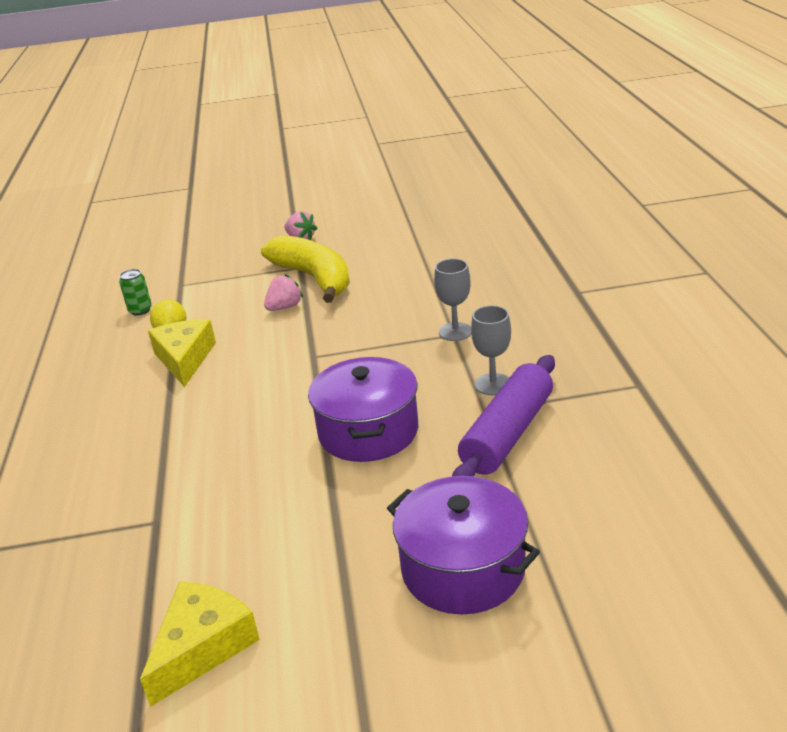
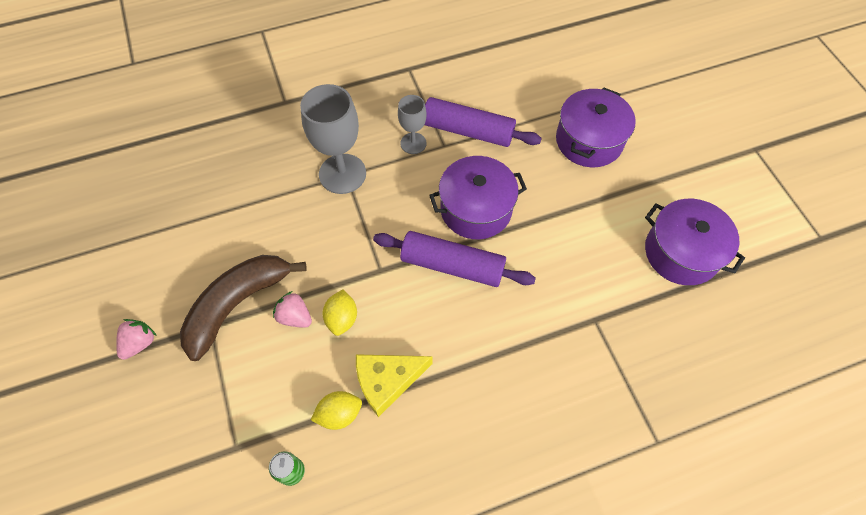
camera: 105 degrees left, 30 degrees up
yellow cheese [140,582,260,707] -> purple pot [645,199,745,285]
yellow banana [261,235,350,303] -> brown banana [180,255,307,361]
grey goblet [434,258,471,341] -> grey goblet [300,84,366,194], size x1.76
none -> yellow lemon [322,290,357,336]
none -> purple rolling pin [373,231,536,287]

